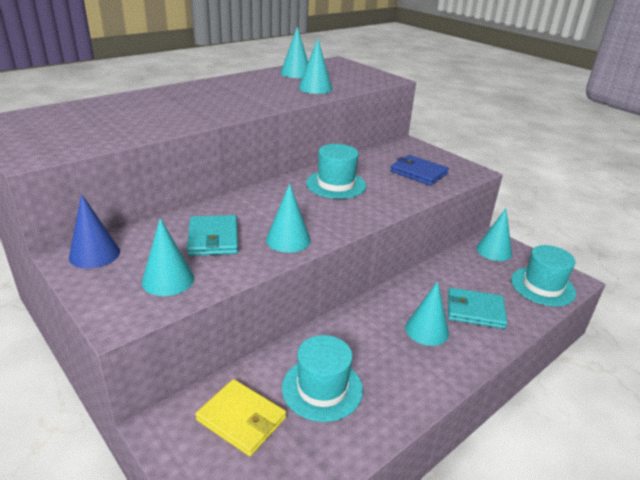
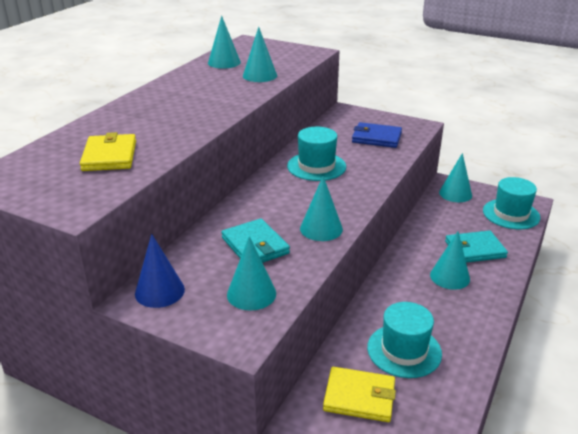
camera: 20 degrees left, 0 degrees up
none -> yellow wallet [80,132,136,171]

